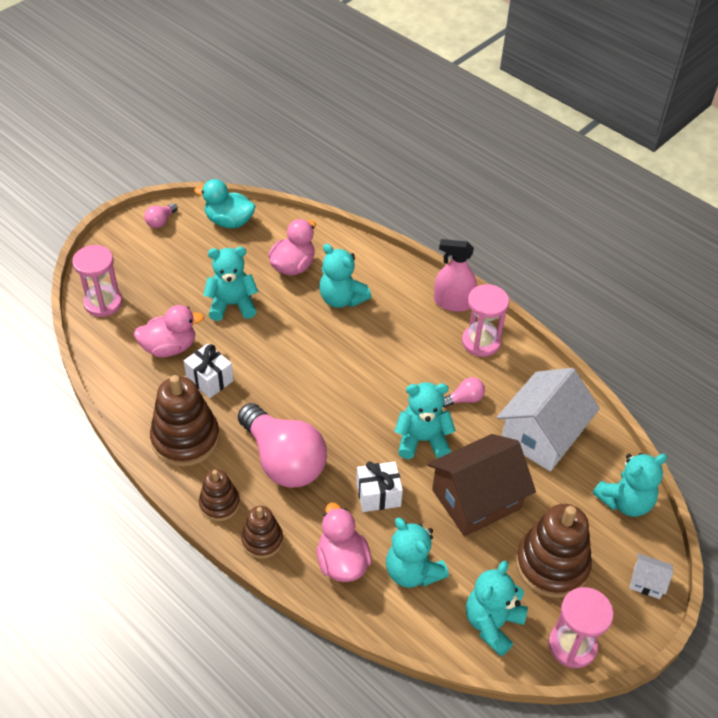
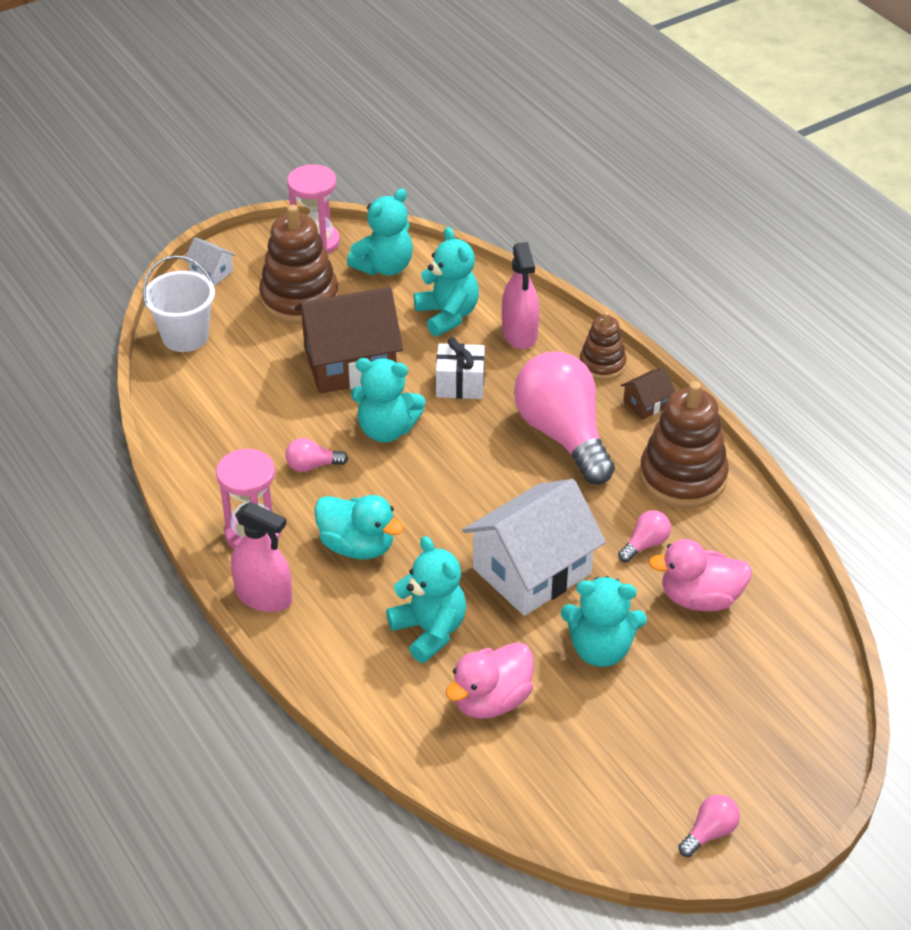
camera: 165 degrees left, 5 degrees down
pink hourglass [72,245,123,317] -> none
white gift [184,344,234,398] -> pink light bulb [618,510,671,563]
turquoise duck [194,179,256,228] -> turquoise duck moved to [314,495,404,560]
brown stacking toy [199,469,240,521] -> brown house [621,368,675,420]
pink duck [317,503,372,582] -> pink spray bottle [502,242,539,349]
white house [497,368,600,471] -> white house moved to [462,479,606,616]
turquoise teddy bear [593,453,667,517] -> white bucket [143,255,215,352]

